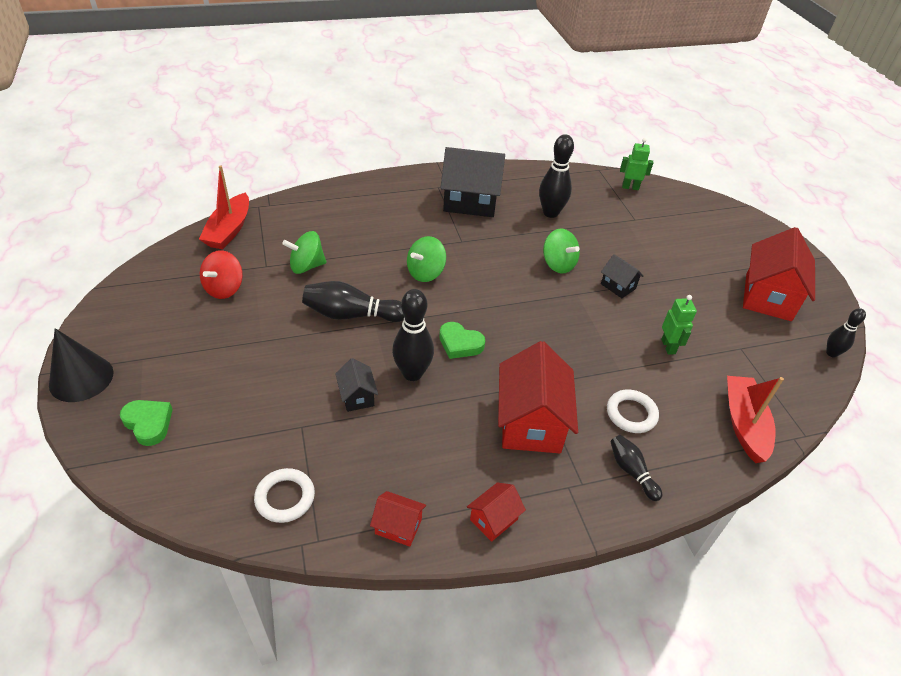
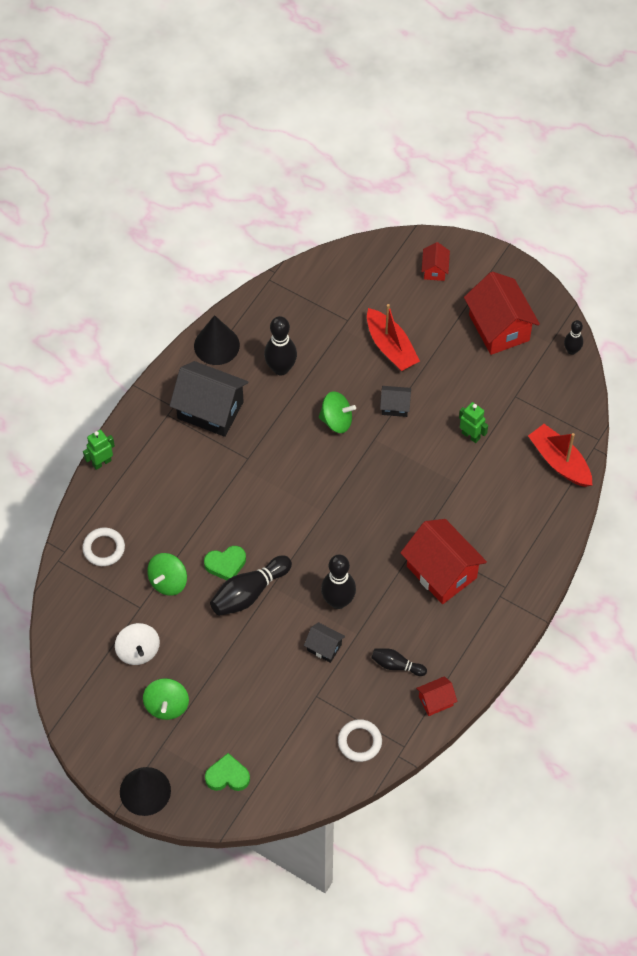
camera: 40 degrees left, 15 degrees up
red boat [199,166,249,249] -> red boat moved to [367,304,420,371]
red spinning top [200,250,243,299] -> white spinning top [115,623,160,665]
green spinning top [407,236,446,282] -> green spinning top moved to [143,678,189,720]
green heart [439,322,485,359] -> green heart moved to [204,546,246,580]
black house [441,147,505,217] -> black house turned 60 degrees clockwise [170,361,248,437]
red house [467,483,526,542] -> red house moved to [421,242,450,281]
white ring [607,390,659,433] -> white ring moved to [82,527,125,566]
black bowling pin [610,435,662,501] -> black bowling pin moved to [371,648,427,676]
green robot [620,138,653,190] -> green robot moved to [83,429,115,470]
none -> black cone [194,315,240,365]

